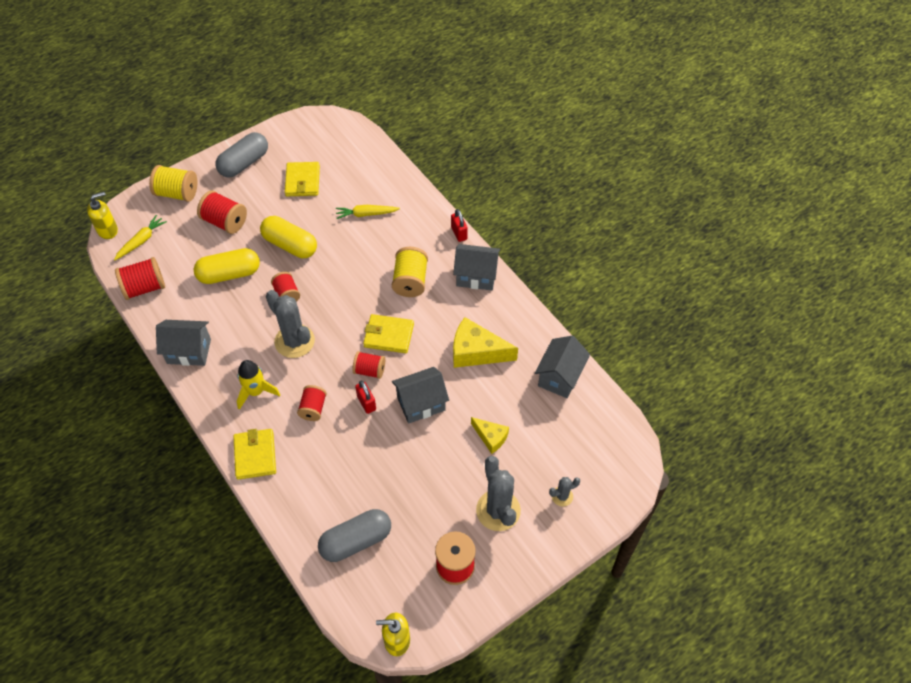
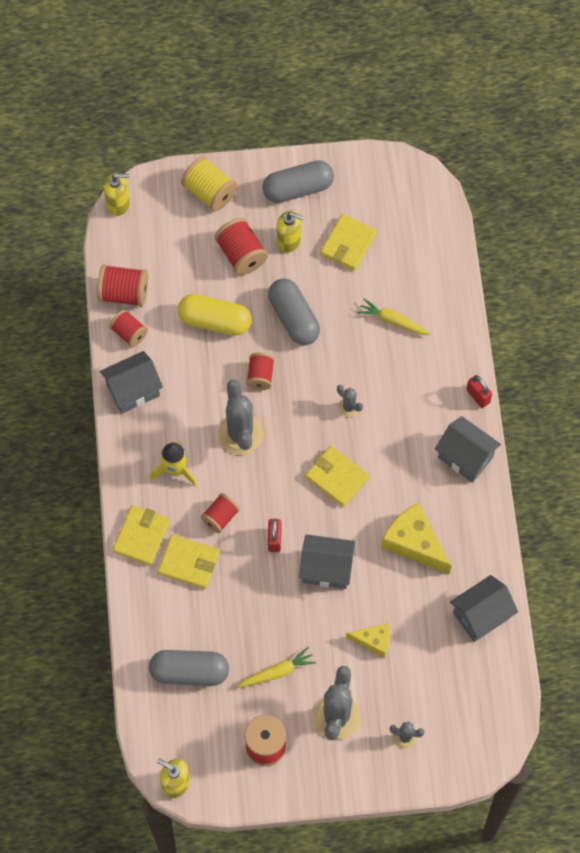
camera: 30 degrees right, 10 degrees up
yellow carrot [114,215,167,261] -> yellow carrot moved to [237,647,316,688]
grey house [156,320,211,366] -> grey house turned 60 degrees counterclockwise [100,351,163,414]
yellow capsule [260,216,317,258] -> grey capsule [268,279,320,345]
red spool [353,351,385,379] -> red spool moved to [109,309,148,347]
yellow spool [392,247,428,297] -> none
red padlock [451,209,468,242] -> red padlock turned 45 degrees counterclockwise [466,375,492,408]
yellow cheese [471,417,509,454] -> yellow cheese turned 60 degrees counterclockwise [346,623,390,657]
none -> yellow wallet [158,535,220,589]
none -> yellow soap dispenser [277,210,304,253]
none -> grey cactus [337,385,363,418]

